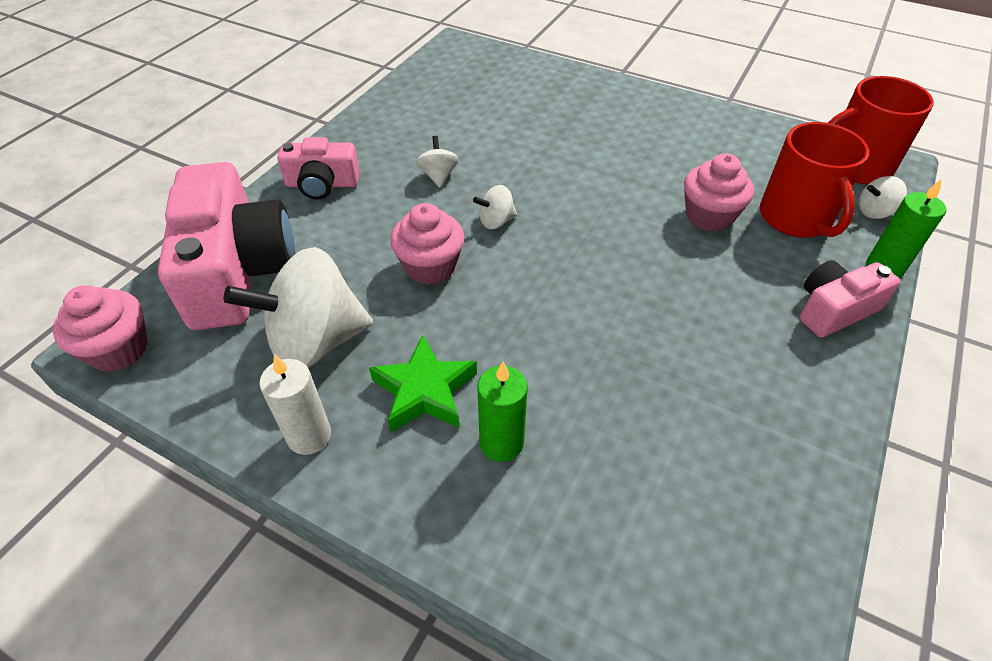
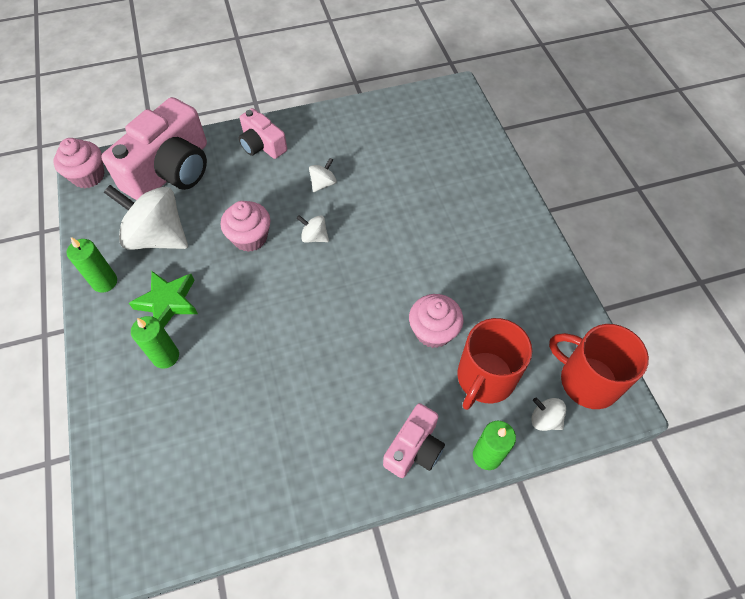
camera: 45 degrees right, 10 degrees up
white candle [259,354,331,455] -> green candle [67,237,117,293]
pink camera [800,260,901,338] -> pink camera turned 105 degrees clockwise [383,403,445,478]

